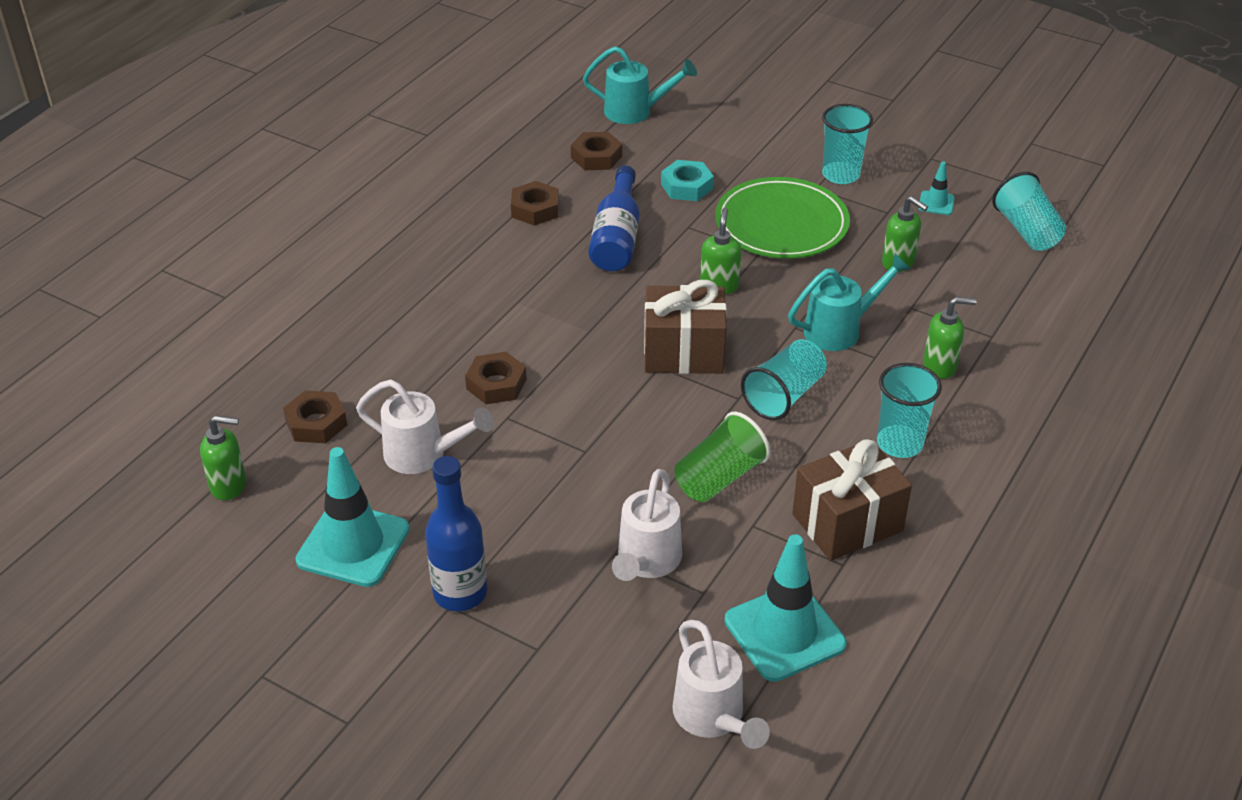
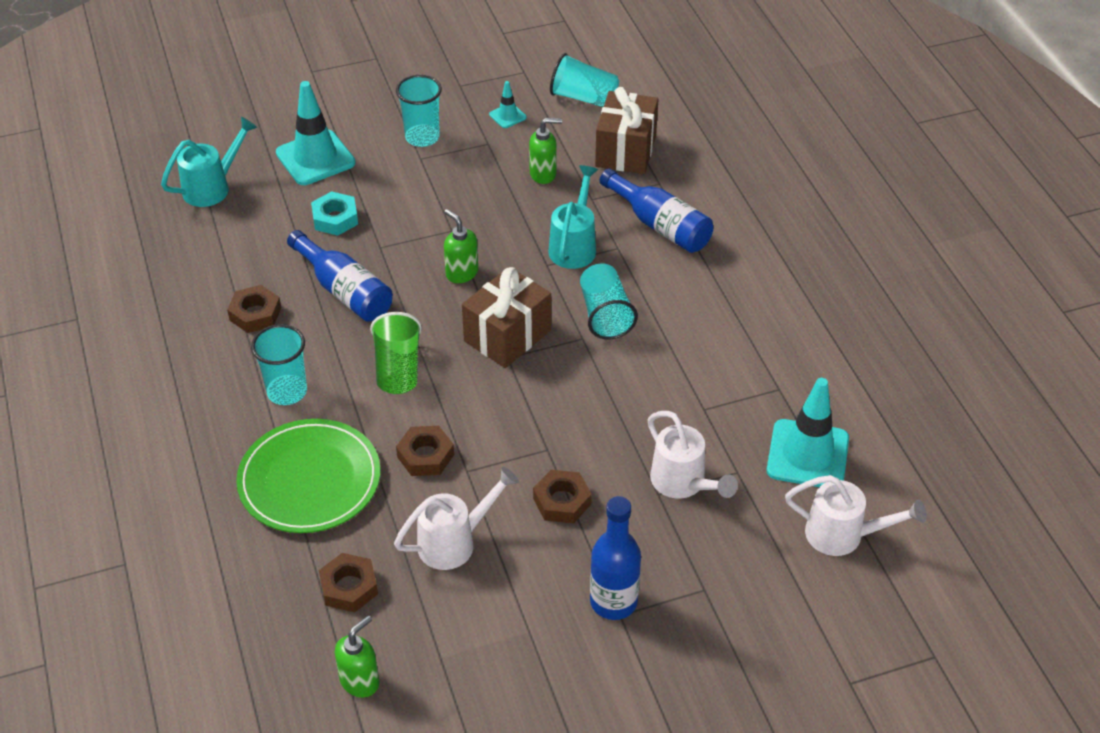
camera: 50 degrees left, 5 degrees up
turquoise traffic cone [296,447,409,587] -> turquoise traffic cone moved to [276,81,356,185]
brown nut [571,132,622,170] -> brown nut moved to [533,470,592,523]
green cup [674,411,770,502] -> green cup moved to [370,312,422,394]
green plate [715,177,850,259] -> green plate moved to [236,419,380,533]
brown gift [792,439,912,561] -> brown gift moved to [595,87,658,174]
turquoise cup [877,363,942,458] -> turquoise cup moved to [251,324,307,405]
green soap dispenser [923,297,976,379] -> blue bottle [600,169,713,253]

